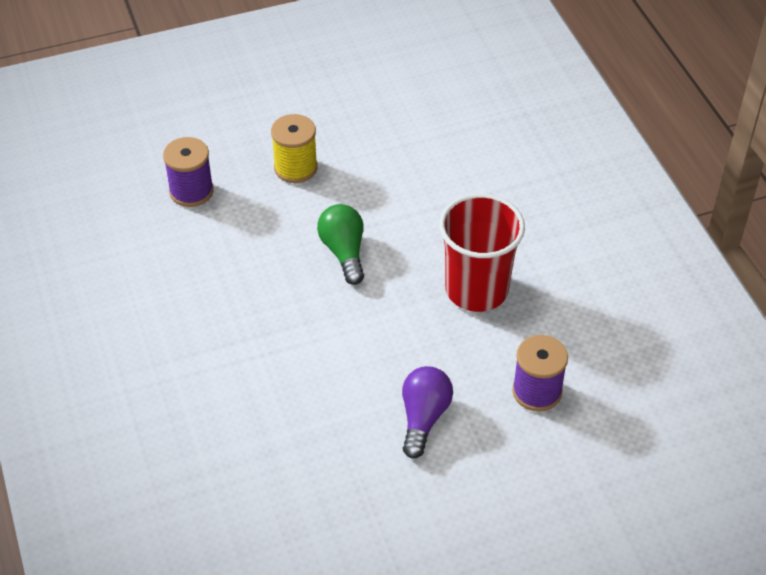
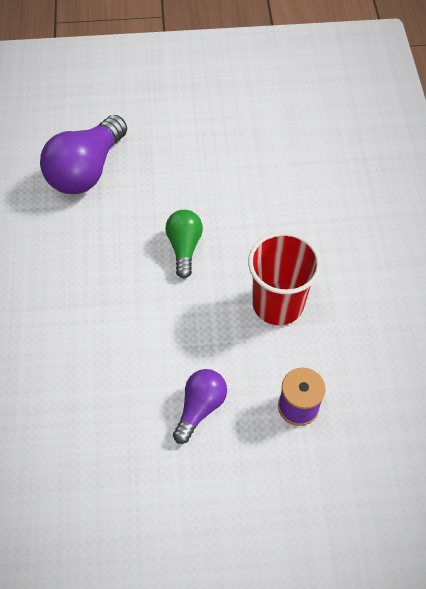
camera: 15 degrees right, 10 degrees up
purple spool [163,137,214,207] -> purple light bulb [40,115,127,194]
yellow spool [271,114,318,183] -> none

